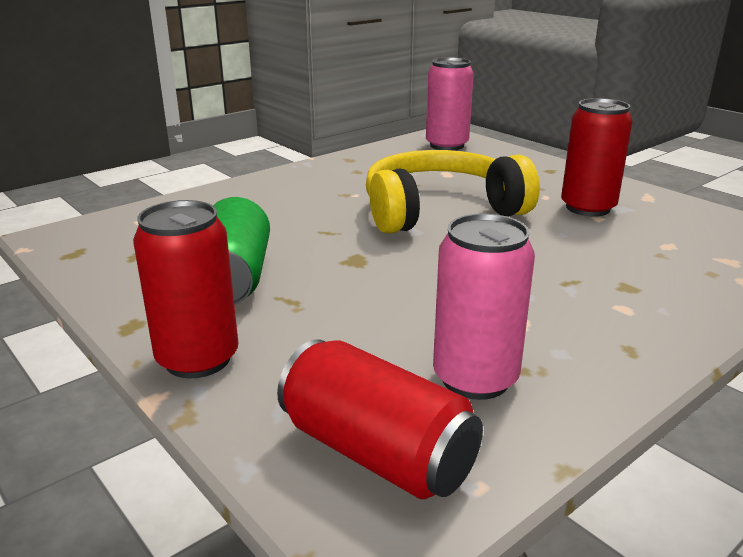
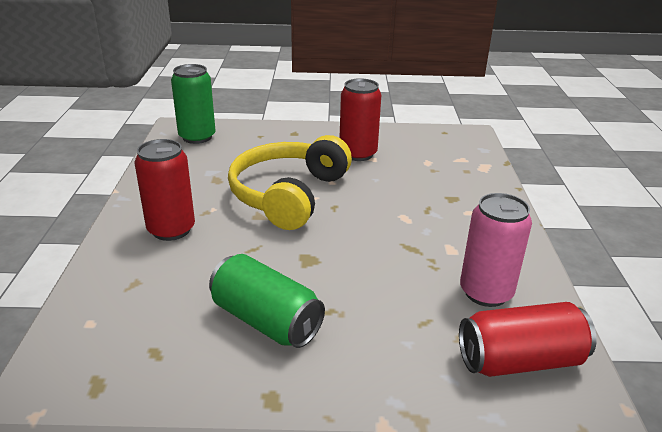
camera: 50 degrees left, 5 degrees up
red can [133,200,238,378] -> red can moved to [135,139,195,241]
pink can [426,57,474,151] -> green can [171,64,215,144]

